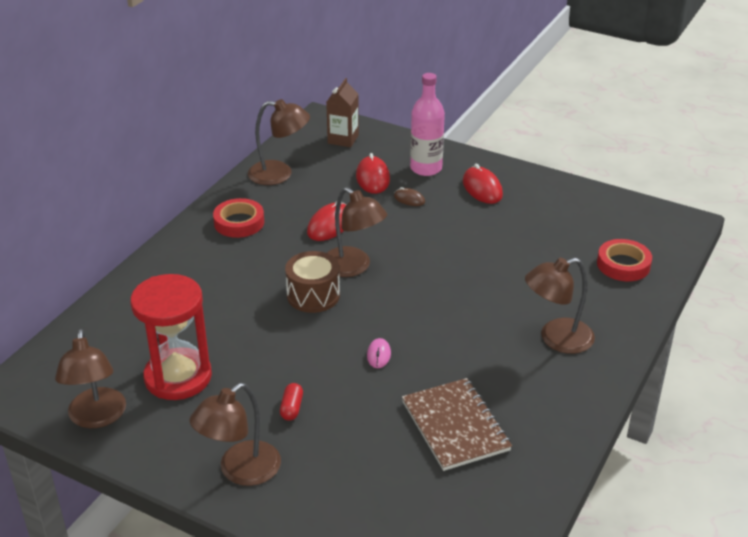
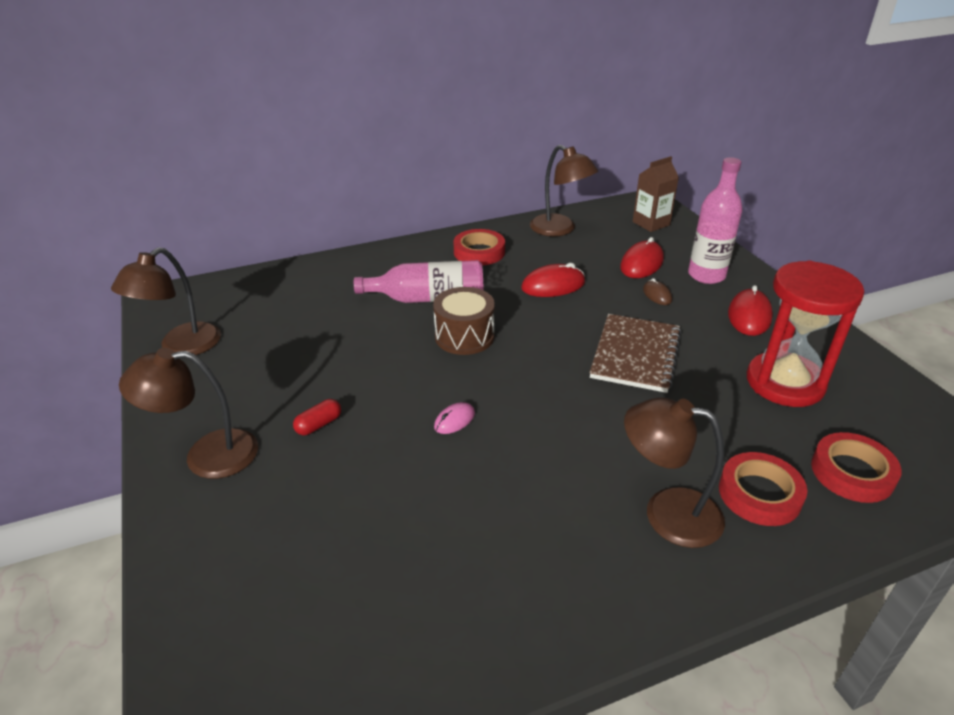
camera: 40 degrees right, 0 degrees up
red hourglass [130,274,212,400] -> red hourglass moved to [747,261,864,407]
brown lamp [327,187,387,277] -> none
brown notebook [402,378,512,471] -> brown notebook moved to [590,314,682,393]
none -> pink bottle [354,260,484,303]
none -> red tape [719,452,807,526]

